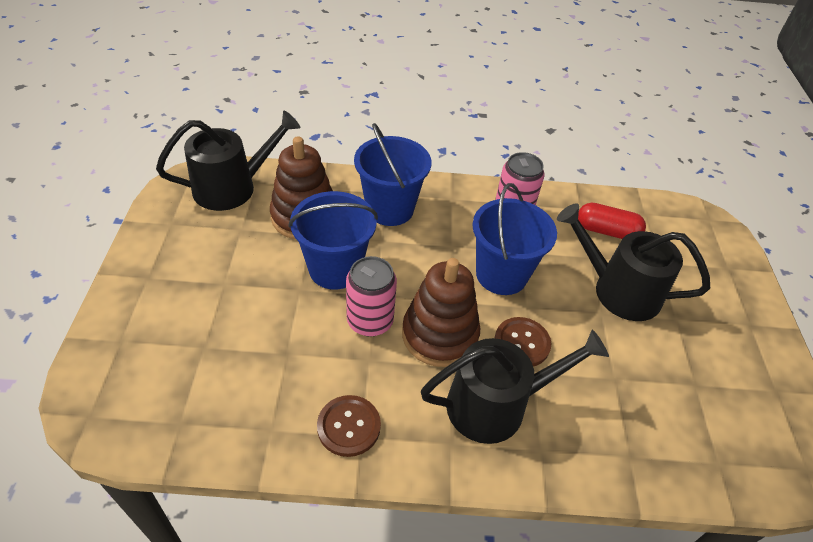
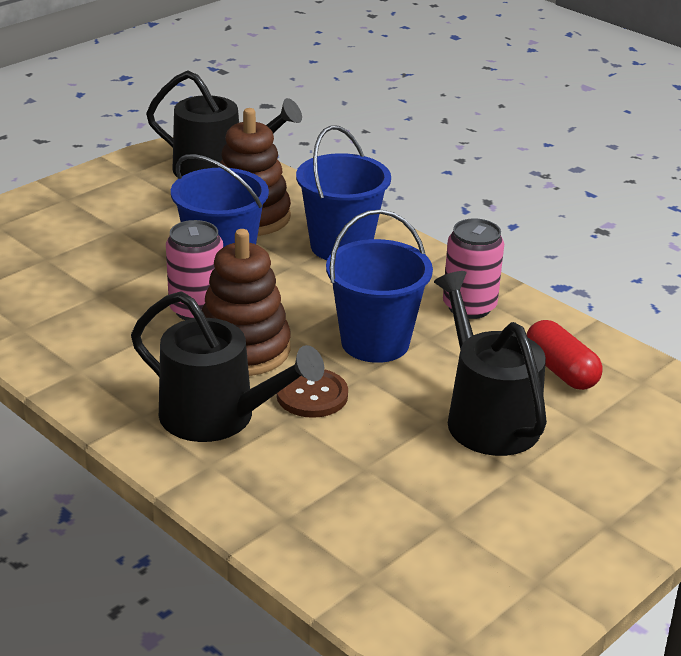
camera: 45 degrees right, 15 degrees down
brown button [317,395,381,457] -> none

